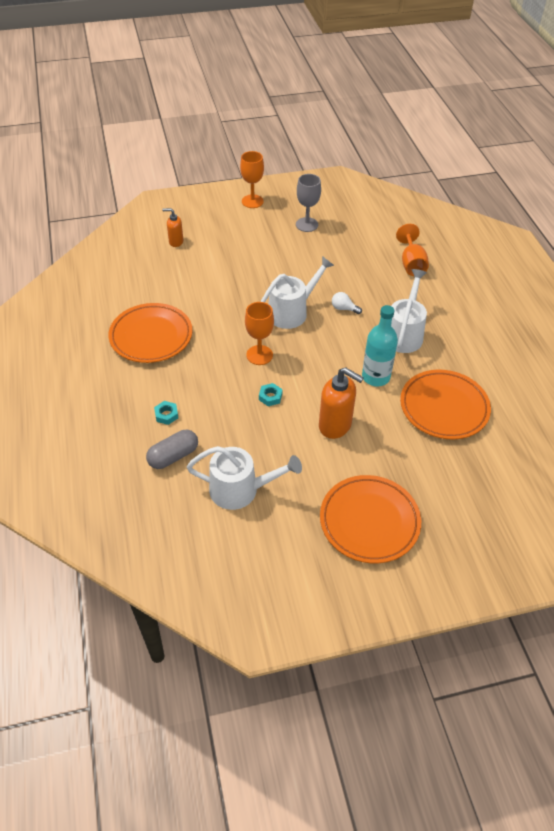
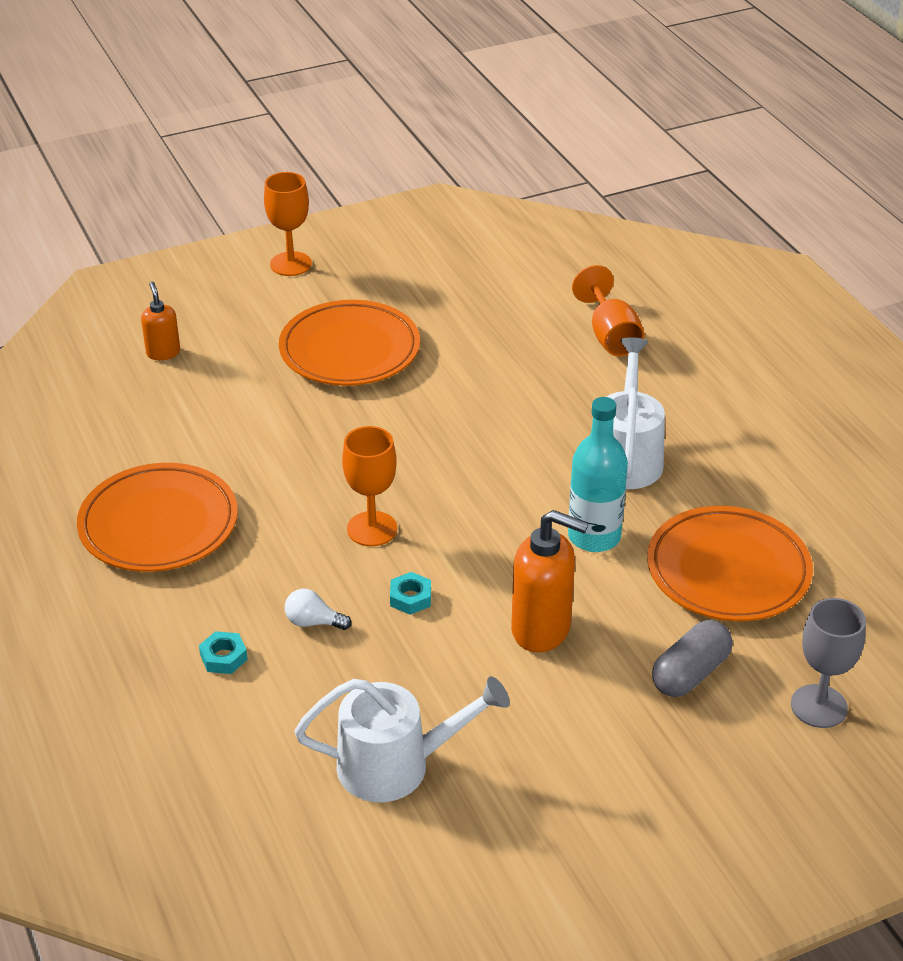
camera: 10 degrees left, 10 degrees down
grey capsule [146,430,198,469] -> grey capsule moved to [652,620,733,697]
orange soap dispenser [162,208,183,247] -> orange soap dispenser turned 75 degrees clockwise [141,281,180,360]
white watering can [261,256,334,329] -> none
grey goblet [296,174,321,232] -> grey goblet moved to [791,598,866,728]
orange plate [320,475,421,563] -> orange plate moved to [279,300,420,386]
white light bulb [332,292,362,314] -> white light bulb moved to [285,589,352,630]

